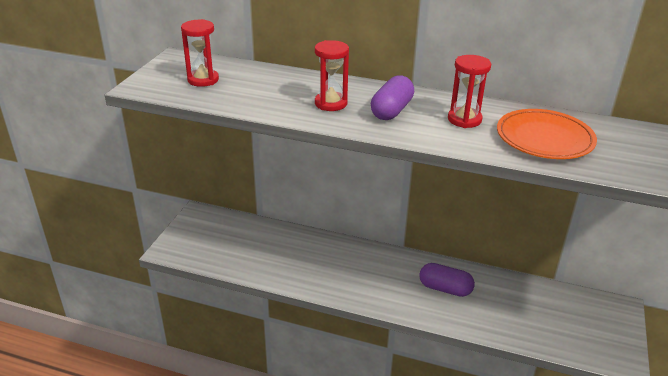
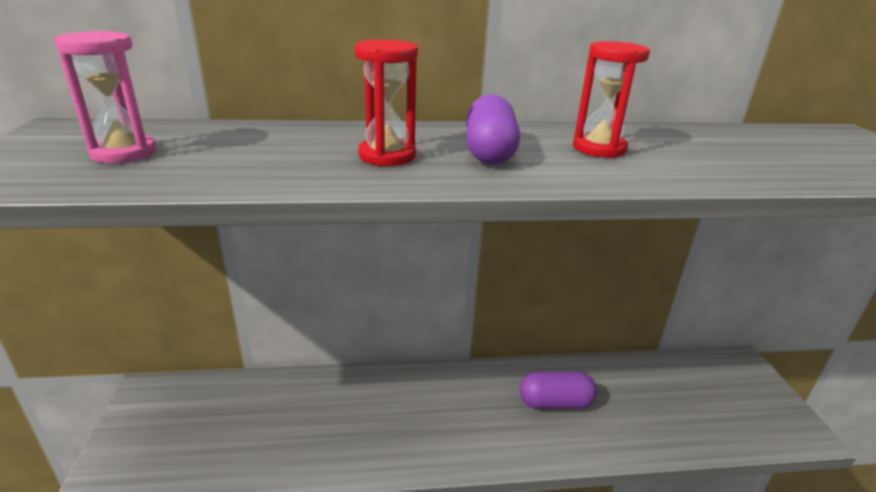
camera: 25 degrees left, 5 degrees down
red hourglass [181,19,219,87] -> pink hourglass [54,31,157,163]
orange plate [497,109,597,159] -> none

